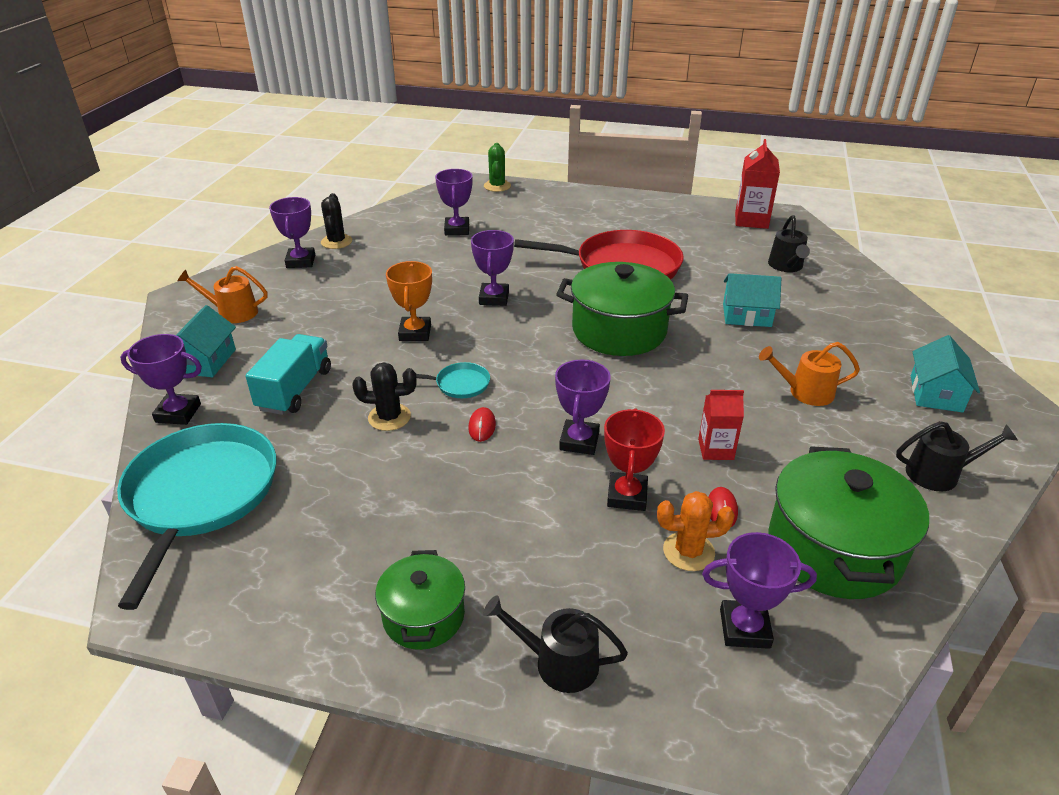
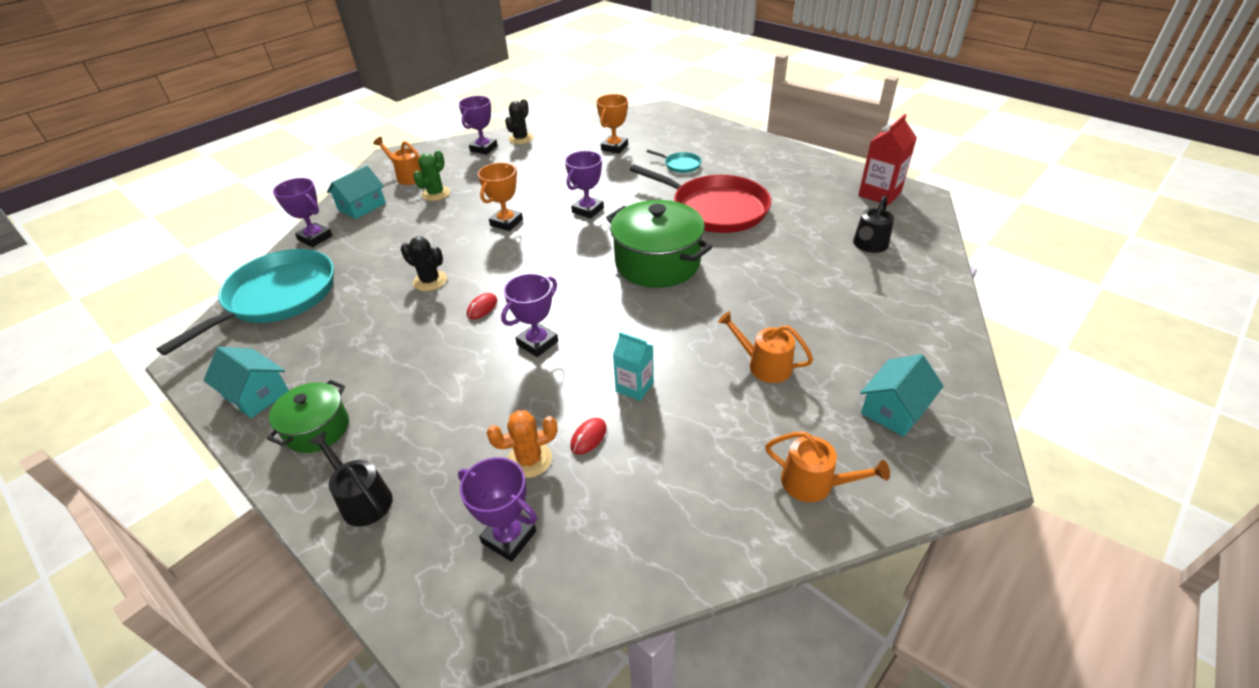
camera: 30 degrees right, 5 degrees up
turquoise truck [246,334,331,415] -> none
turquoise pan [402,362,490,398] -> turquoise pan moved to [647,150,702,173]
purple trophy [435,169,473,235] -> orange trophy [596,94,628,154]
green cactus [484,143,511,192] -> green cactus moved to [413,150,450,201]
red trophy [604,409,665,511] -> none
orange cactus [657,491,735,571] -> orange cactus turned 45 degrees counterclockwise [487,410,558,478]
red carton [698,390,744,460] -> turquoise carton [613,332,654,401]
turquoise house [723,273,781,327] -> turquoise house moved to [203,347,289,418]
green pot [768,446,929,599] -> none
black watering can [896,421,1018,492] -> orange watering can [765,431,890,502]

